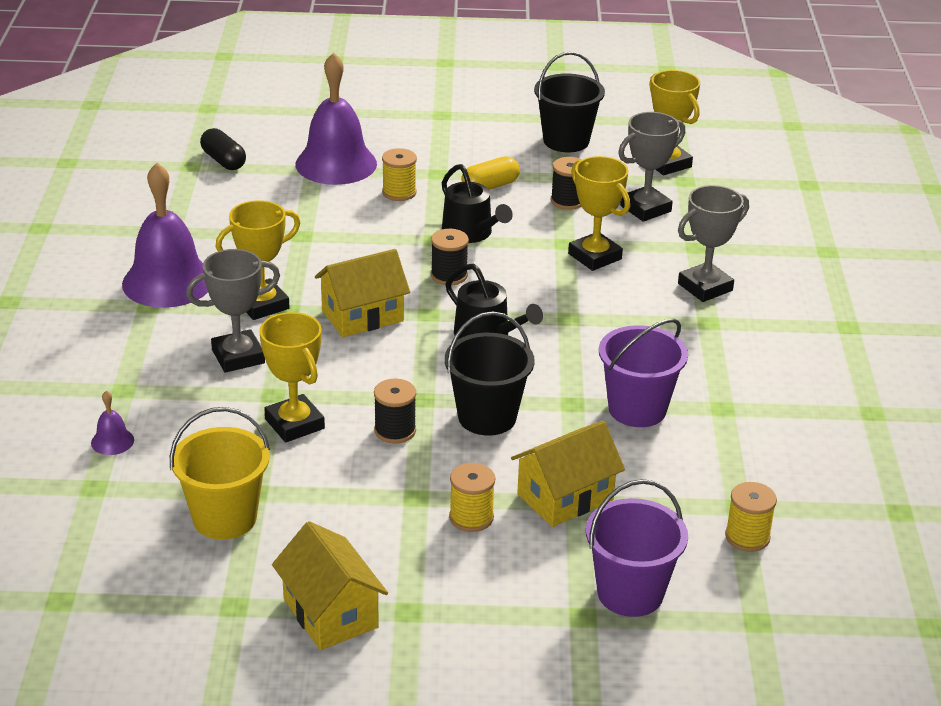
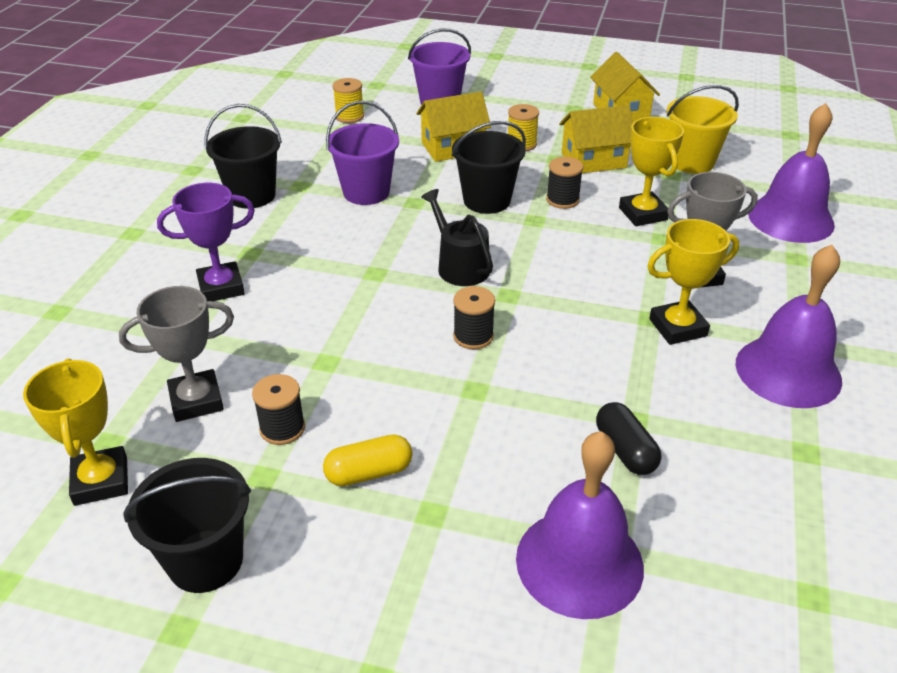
camera: 165 degrees left, 5 degrees up
purple bell [91,391,134,455] -> purple bell [748,103,835,243], size x2.42
black capsule [200,128,246,170] -> black capsule moved to [596,402,661,475]
yellow house [315,249,410,337] -> yellow house moved to [559,105,633,173]
yellow spool [382,148,417,201] -> none
black watering can [442,164,513,243] -> none
yellow trophy [568,156,630,271] -> none
grey trophy [678,185,749,302] -> purple trophy [157,183,255,301]
none -> black bucket [204,104,282,209]

